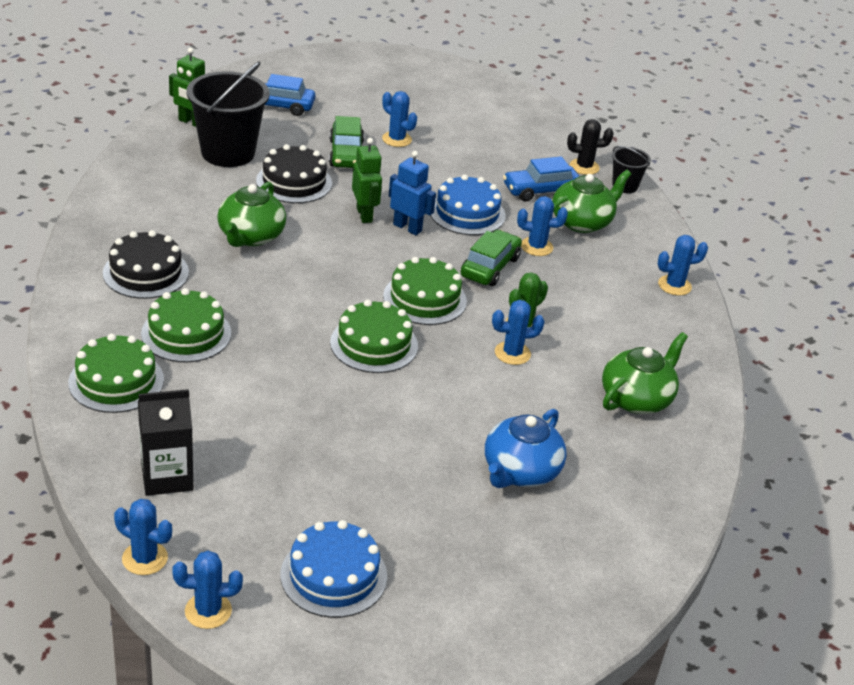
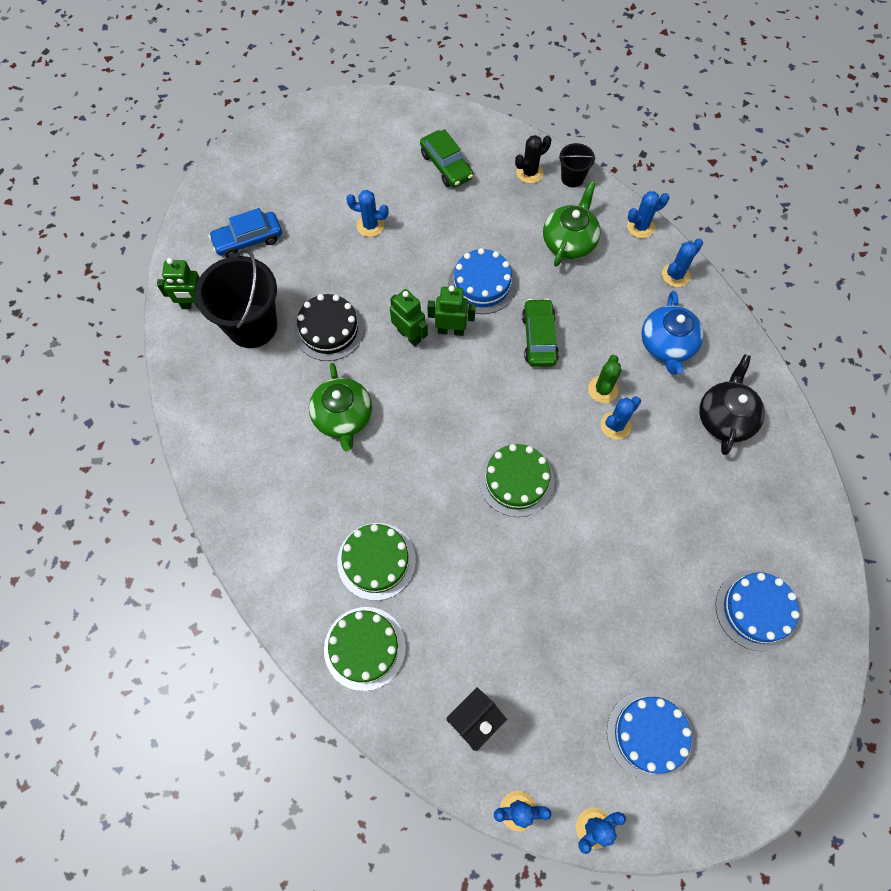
camera: 25 degrees left, 30 degrees up
black cake [103,230,189,299] -> none
green car [329,116,364,168] -> green car moved to [420,129,473,188]
green cake [383,257,467,325] -> none
blue robot [389,151,436,235] -> green robot [427,286,476,336]
blue teapot [485,409,567,488] -> blue teapot moved to [642,291,704,374]
blue car [503,156,579,202] -> none
blue cactus [517,196,568,256] -> blue cactus moved to [627,191,669,238]
green teapot [602,332,688,414] -> black teapot [699,354,765,455]
none -> blue cake [716,570,799,651]

